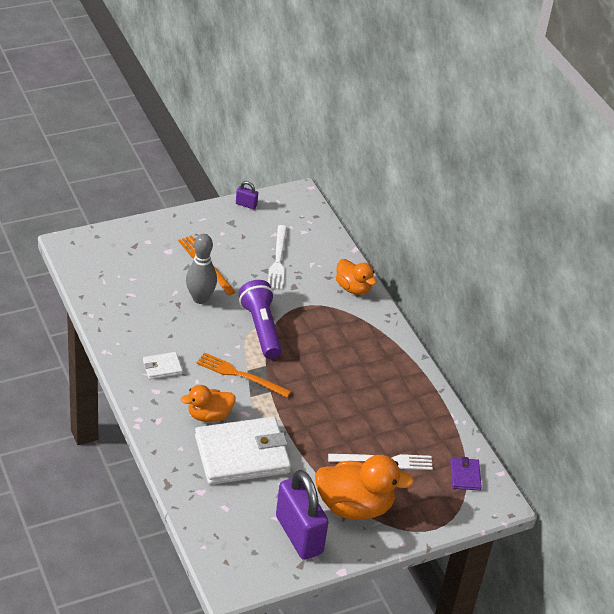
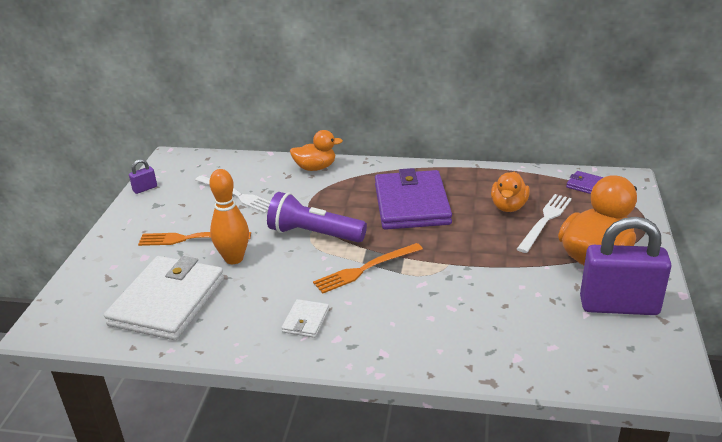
camera: 50 degrees left, 10 degrees down
orange duck [181,385,236,422] -> orange duck moved to [491,172,530,212]
grey bowling pin [186,234,217,304] -> orange bowling pin [209,169,249,264]
white wallet [195,417,291,485] -> white wallet moved to [104,256,224,340]
none -> purple wallet [375,168,452,230]

